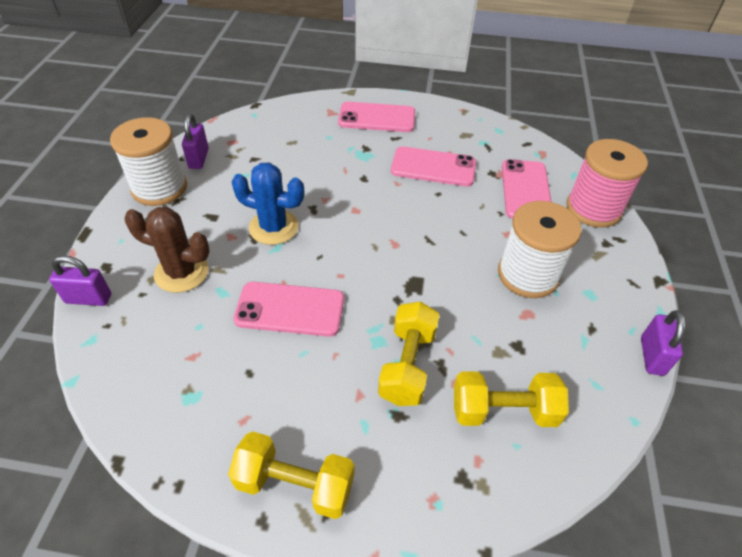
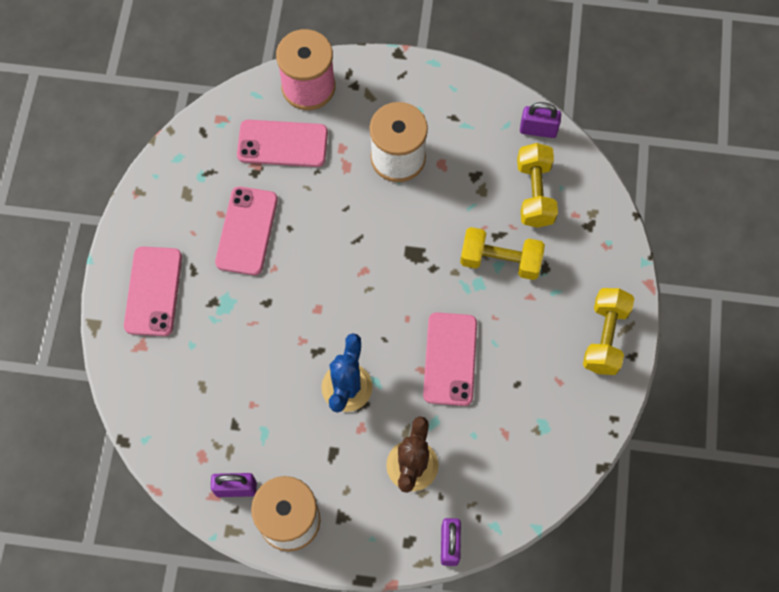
camera: 90 degrees left, 20 degrees up
purple padlock [641,310,686,376] -> purple padlock moved to [520,102,561,138]

